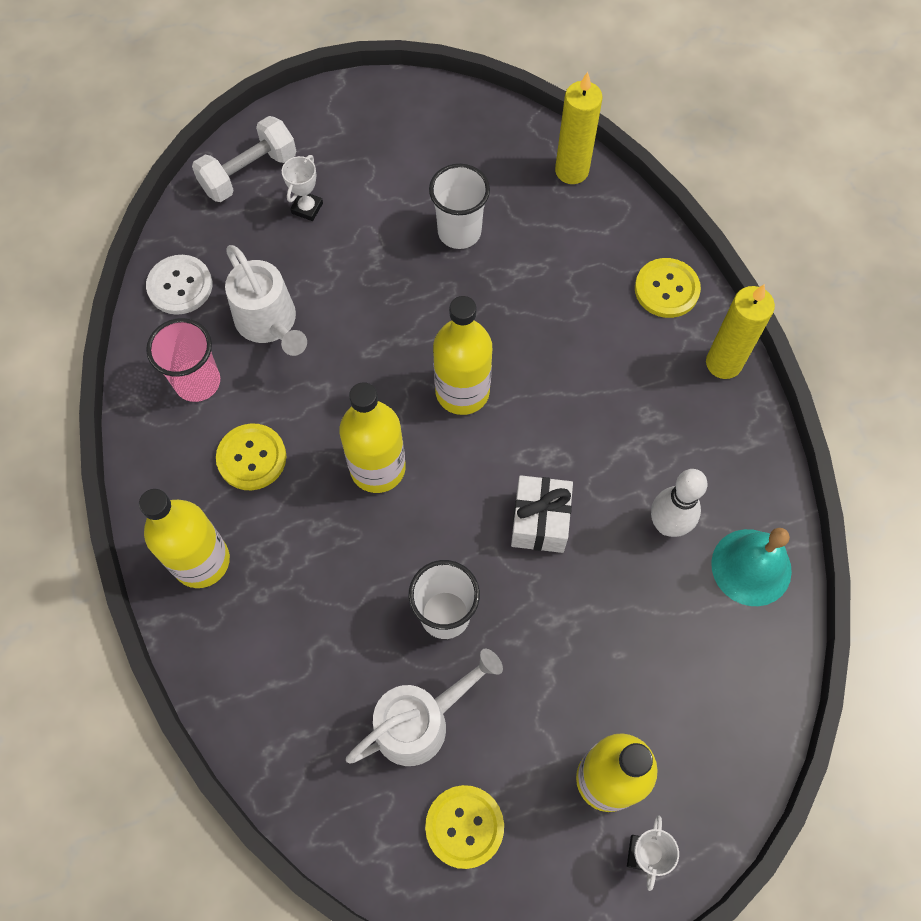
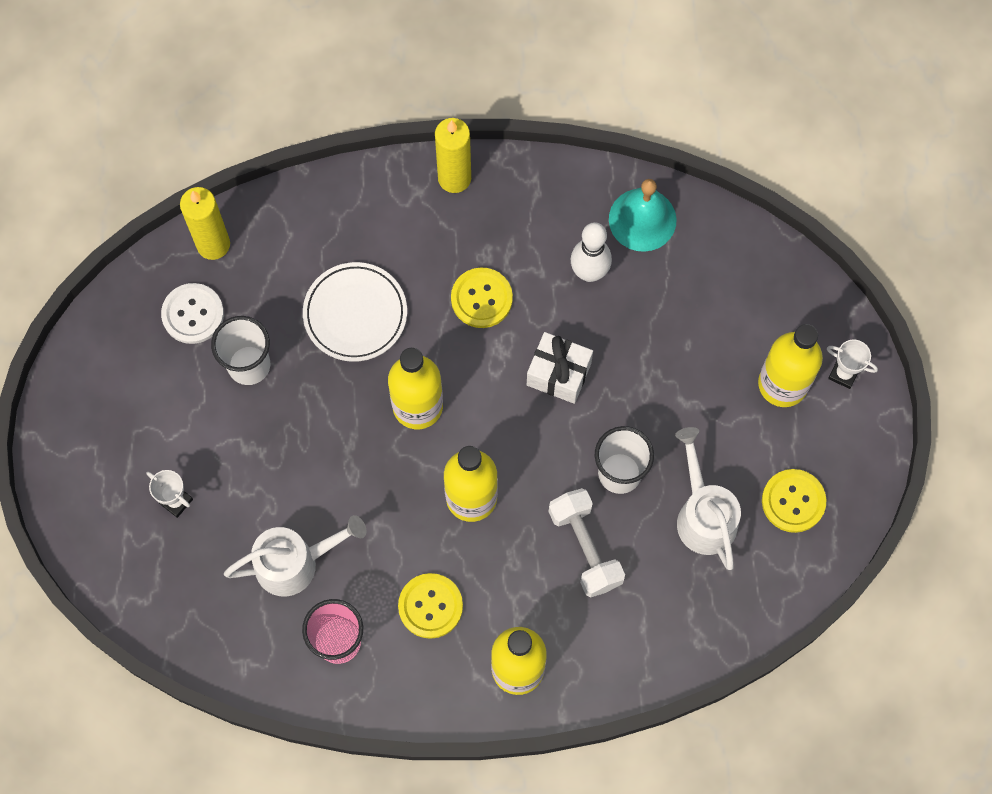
camera: 75 degrees left, 5 degrees up
white button [146,255,212,315] -> white button moved to [161,283,224,344]
white dumbbell [192,116,296,202] -> white dumbbell moved to [549,488,625,598]
yellow button [635,258,701,318] -> yellow button moved to [451,268,513,328]
none -> white plate [303,262,407,362]

